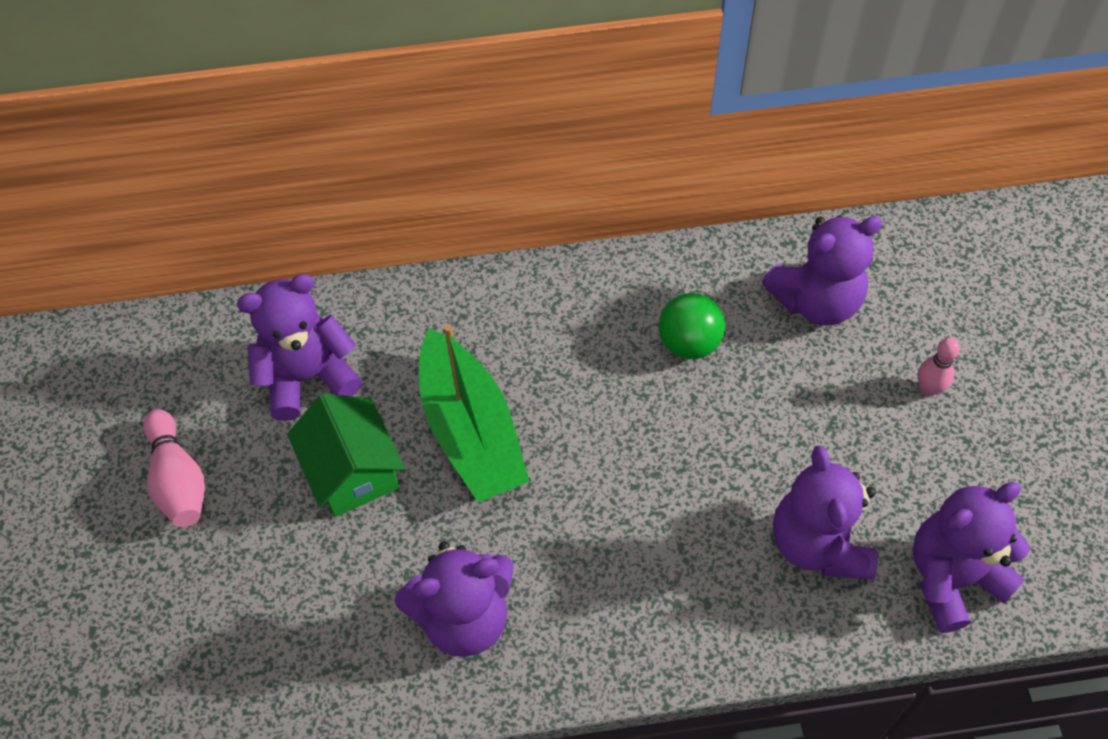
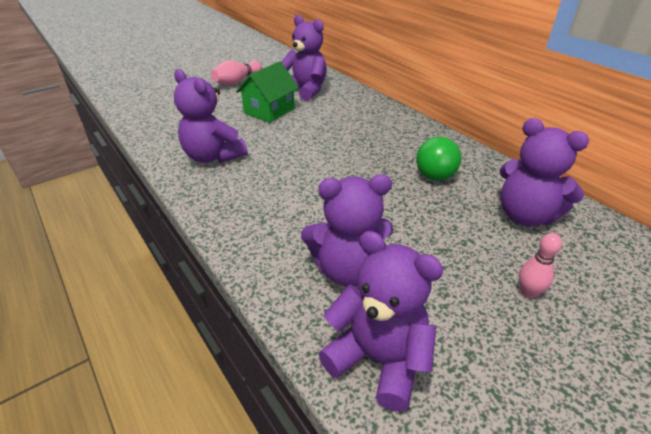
camera: 60 degrees right, 20 degrees down
green boat [419,324,530,503] -> none
purple teddy bear [773,445,878,580] -> purple teddy bear turned 150 degrees counterclockwise [301,174,393,287]

